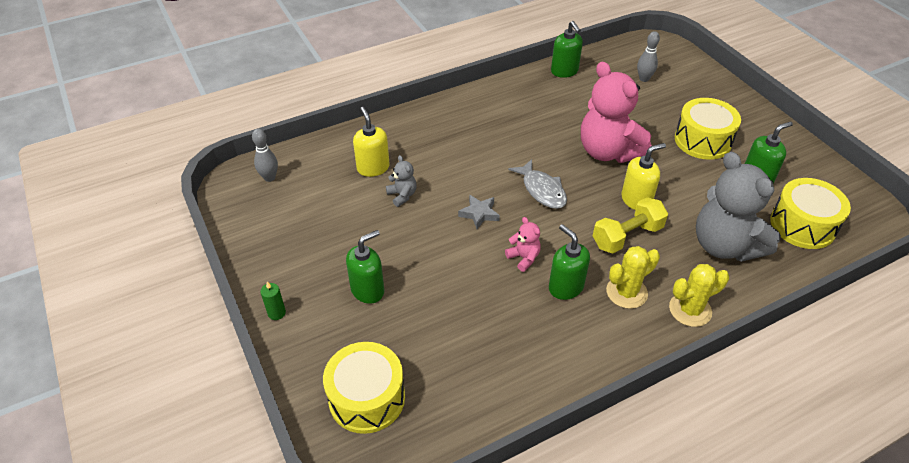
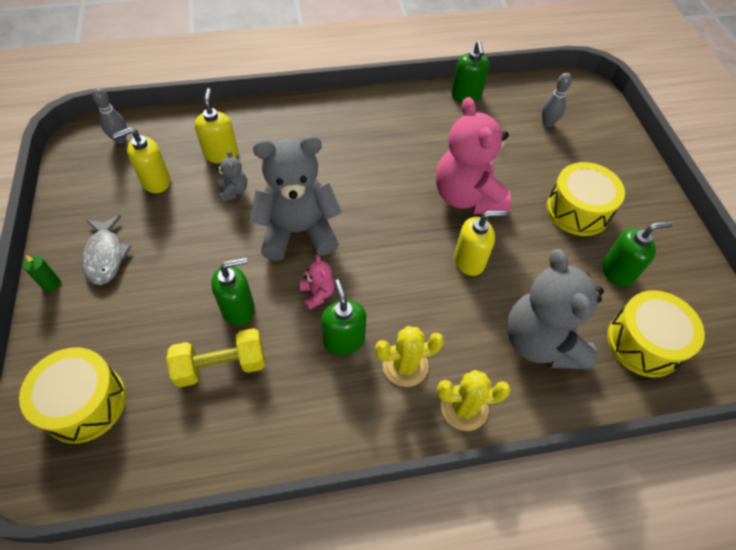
camera: 15 degrees right, 10 degrees up
green soap dispenser [346,230,384,304] -> green soap dispenser moved to [211,257,255,326]
grey star [458,195,500,229] -> grey teddy bear [250,136,342,261]
grey fish [508,159,567,209] -> grey fish moved to [82,215,131,285]
yellow dumbbell [593,197,668,253] -> yellow dumbbell moved to [166,328,265,388]
none -> yellow soap dispenser [112,127,170,193]

